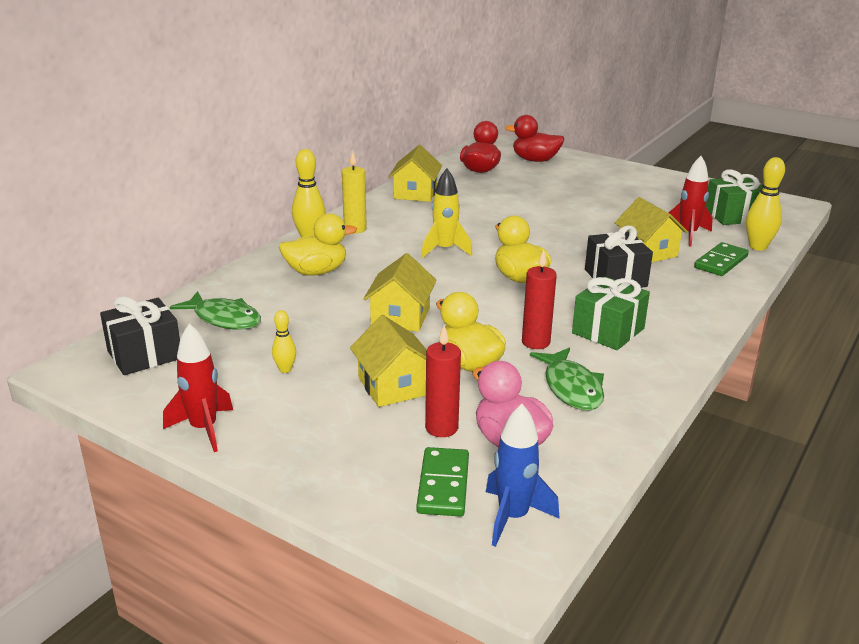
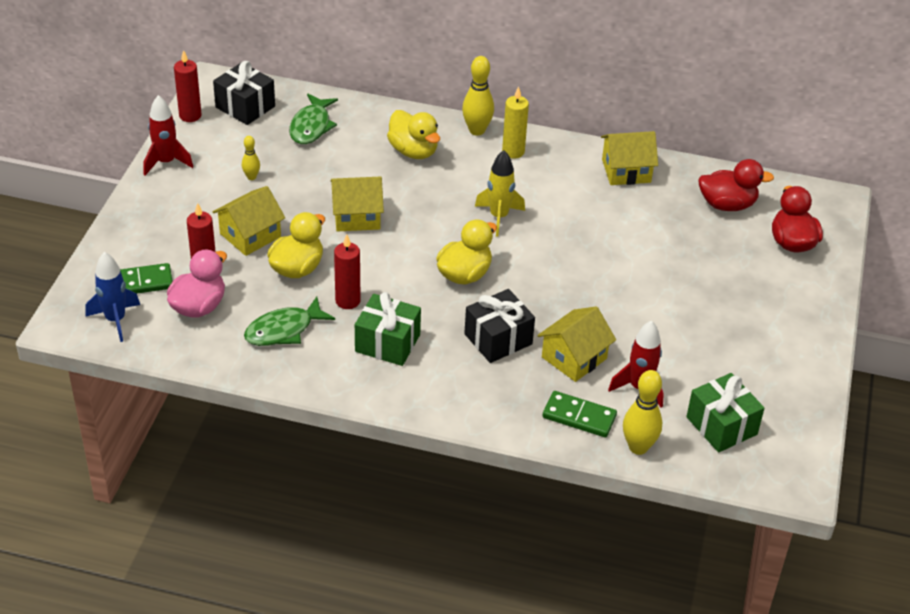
camera: 70 degrees right, 15 degrees up
none -> red candle [174,50,202,122]

